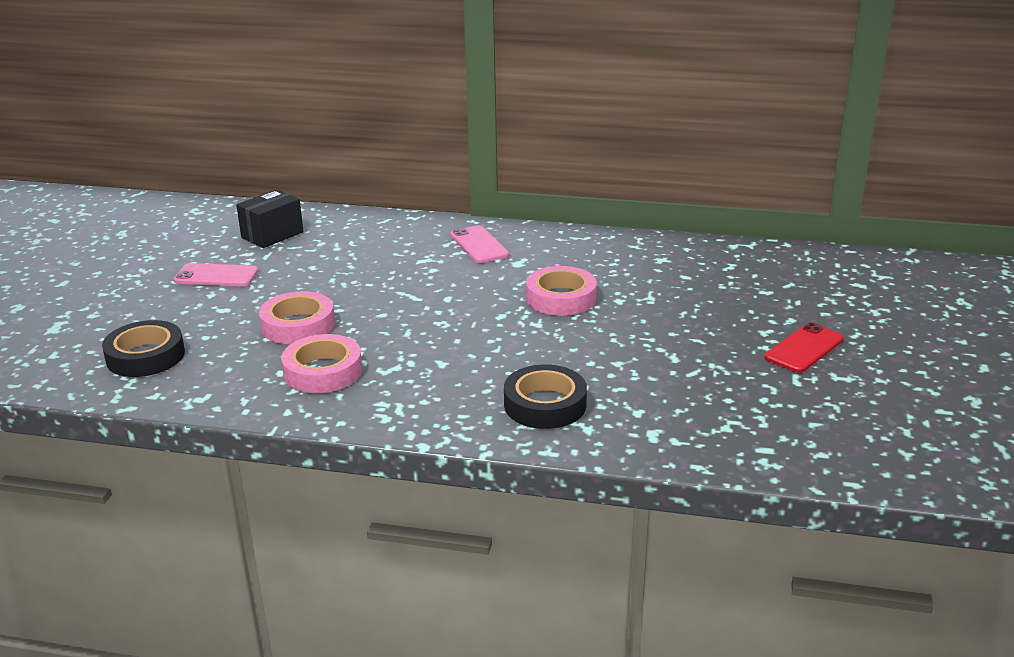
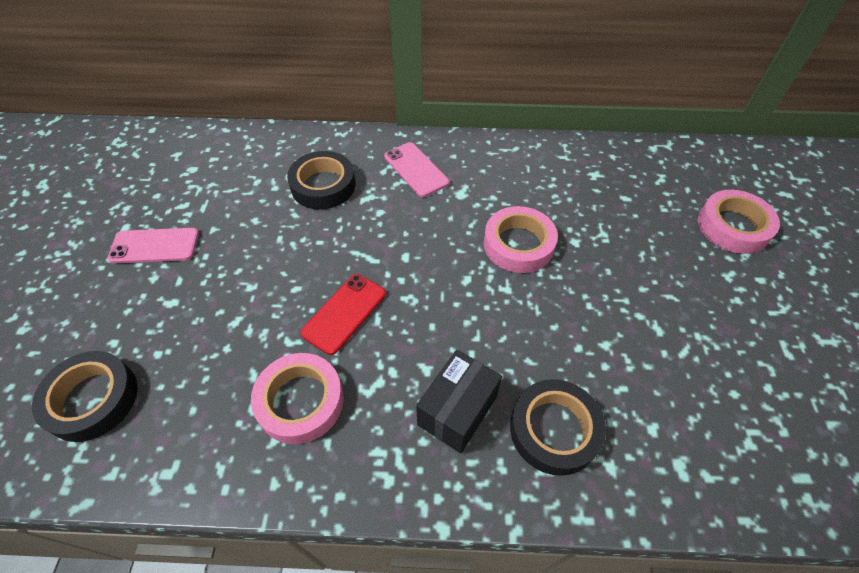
camera: 10 degrees left, 25 degrees up
black box [236,189,303,248] -> black box moved to [416,350,502,453]
pink tape [259,291,335,344] -> pink tape moved to [698,190,780,254]
red phone [765,322,844,373] -> red phone moved to [301,274,386,355]
none -> black tape [287,151,356,209]

